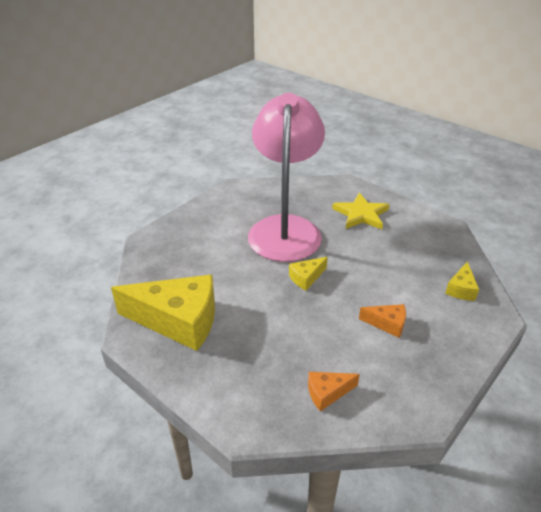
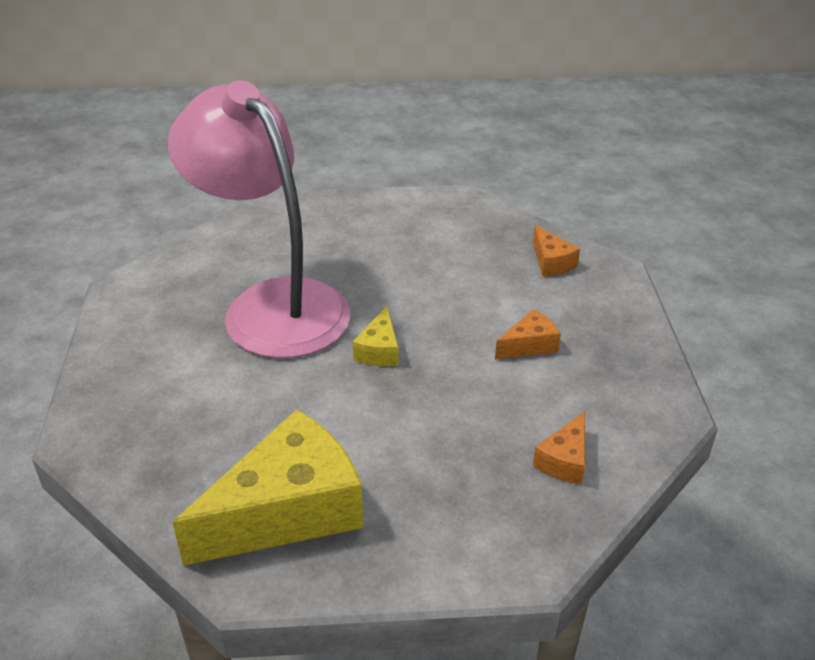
camera: 45 degrees left, 0 degrees up
yellow star [332,193,390,229] -> none
yellow cheese [445,262,479,301] -> orange cheese [533,225,580,276]

